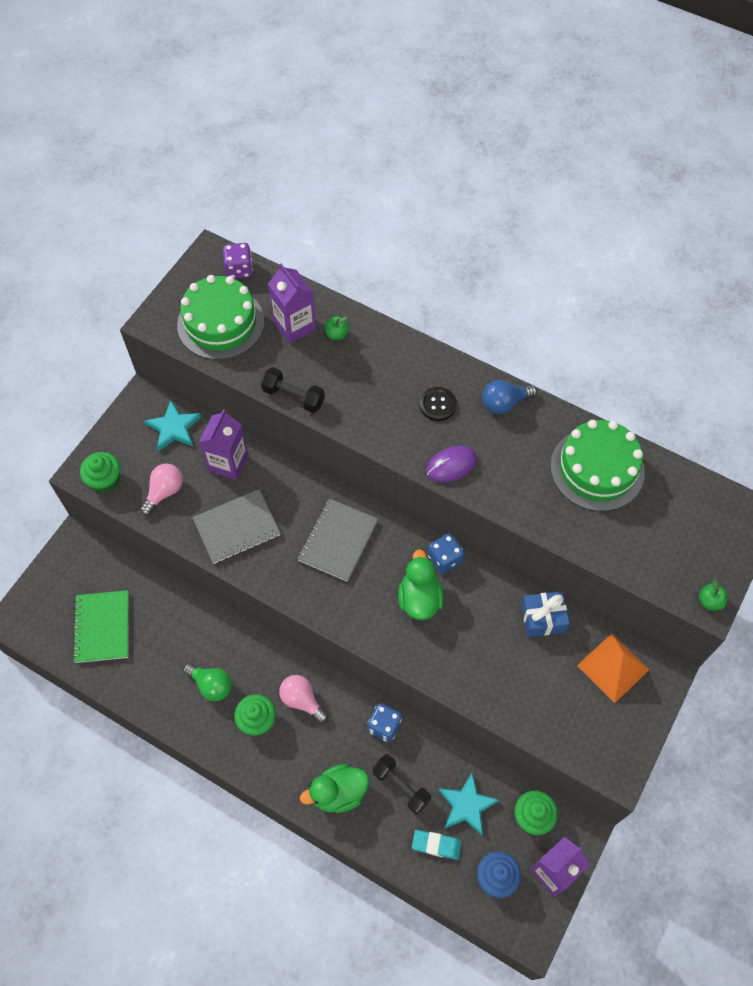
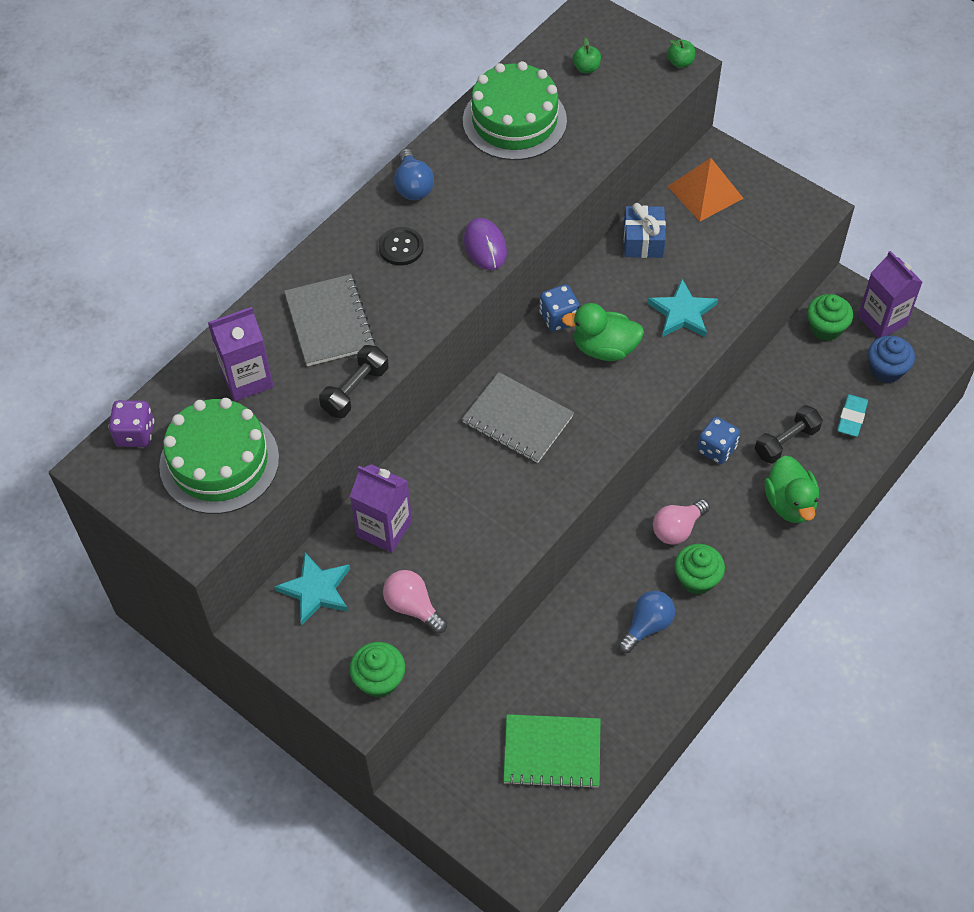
camera: 80 degrees left, 5 degrees down
green light bulb [183,662,232,701] -> blue light bulb [618,591,675,653]
grey notebook [192,489,281,564] -> grey notebook moved to [284,274,376,366]
green apple [325,316,349,340] -> green apple moved to [573,38,601,73]
turquoise star [438,773,499,835] -> turquoise star moved to [647,279,718,338]

